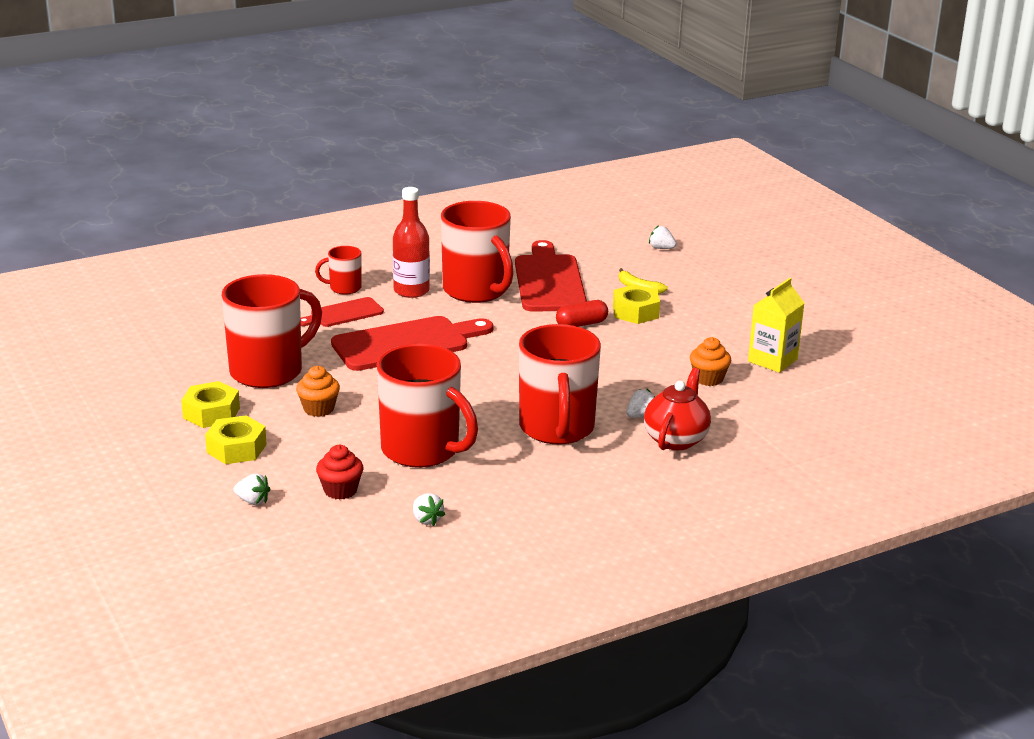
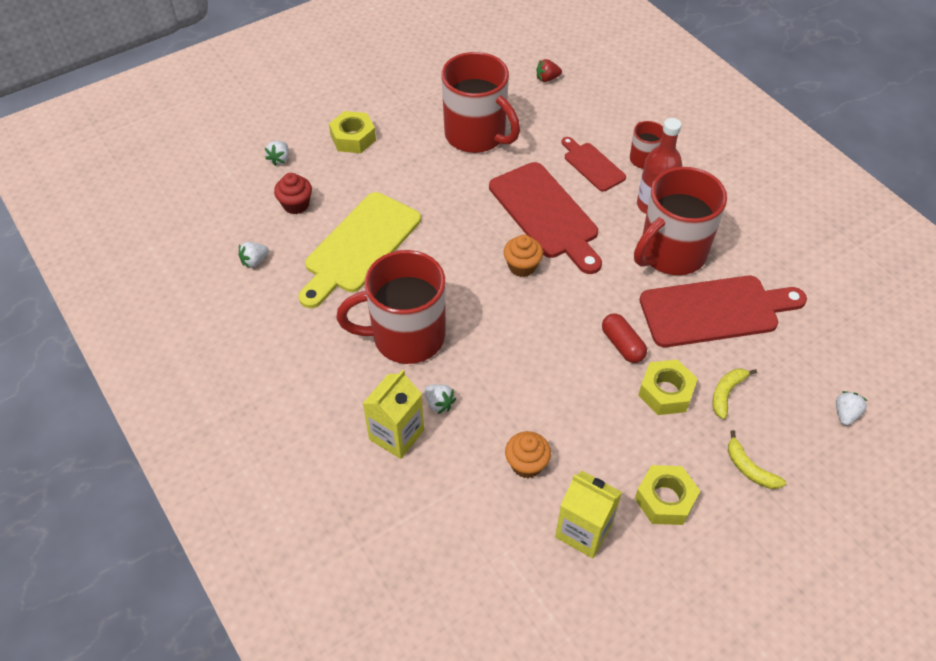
camera: 85 degrees right, 25 degrees up
yellow nut [181,381,240,428] -> yellow nut moved to [635,465,700,525]
orange cupcake [296,366,340,417] -> orange cupcake moved to [504,235,543,277]
red mug [377,344,478,468] -> yellow cutting board [299,192,421,308]
red teapot [644,368,711,450] -> yellow carton [362,370,424,459]
none -> red strawberry [536,59,562,82]
none -> yellow banana [728,430,786,489]

